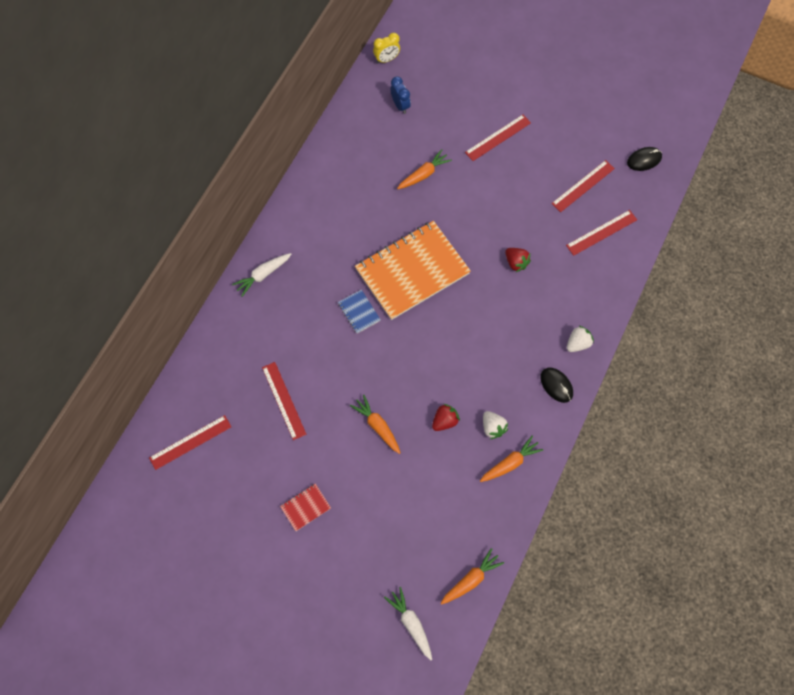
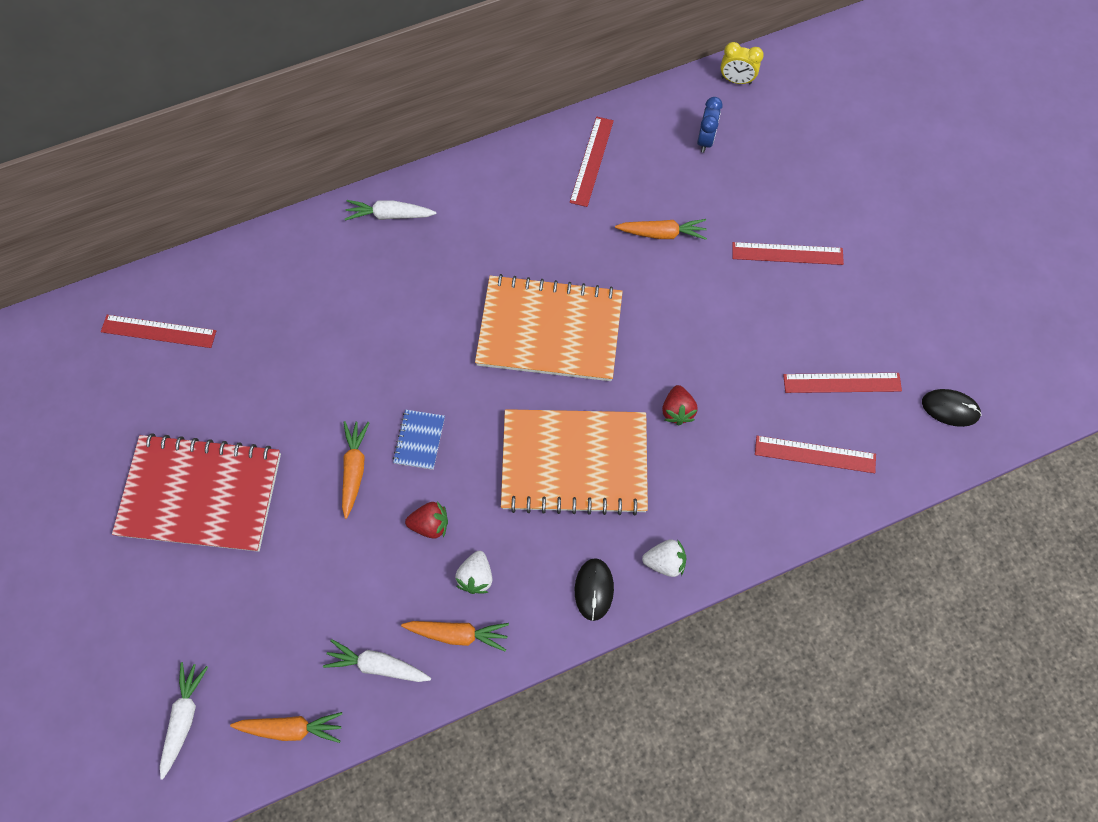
camera: 40 degrees right, 0 degrees up
red ruler [262,362,307,440] -> red ruler moved to [570,117,614,207]
red notebook [280,484,331,531] -> red notebook [112,433,281,552], size x2.49
blue notebook [338,290,381,333] -> blue notebook moved to [393,410,445,470]
none -> white carrot [323,639,431,682]
none -> orange notebook [501,409,648,515]

